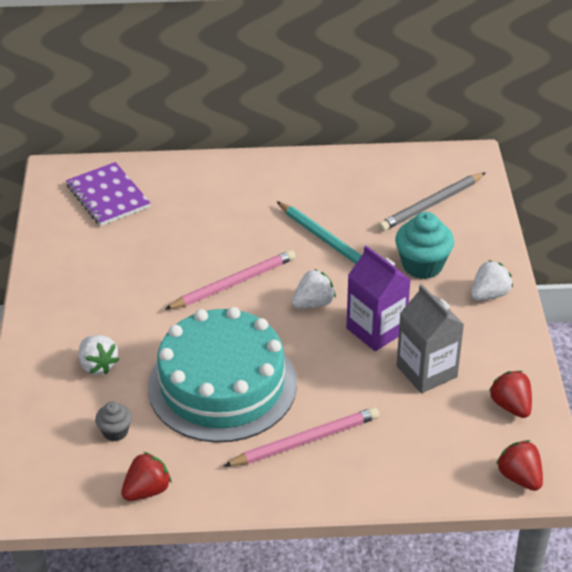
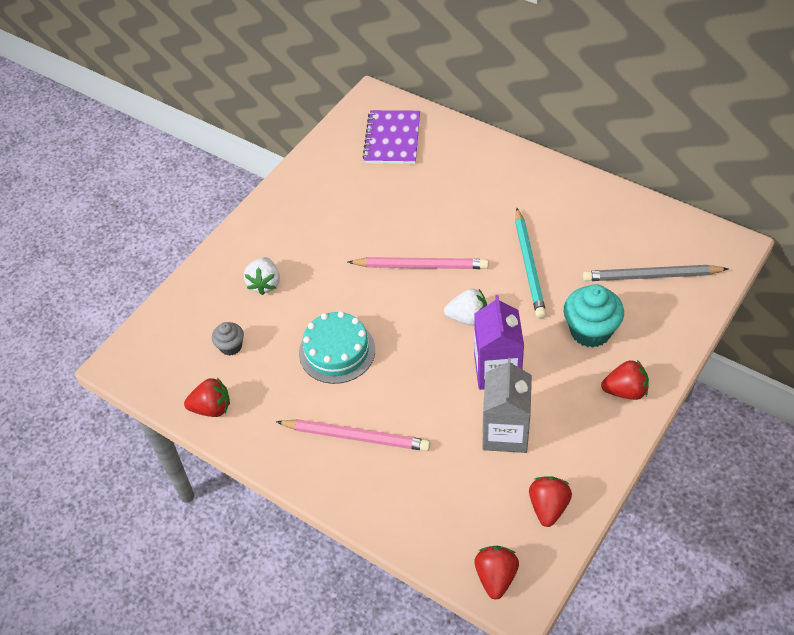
camera: 40 degrees right, 10 degrees up
turquoise cake [148,307,297,443] -> turquoise cake [299,311,375,384], size x0.56
white strawberry [471,260,513,301] -> red strawberry [601,360,649,400]

